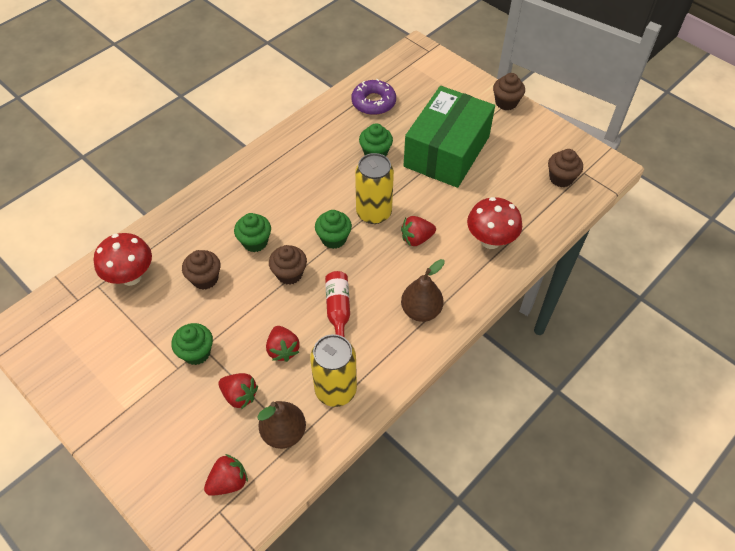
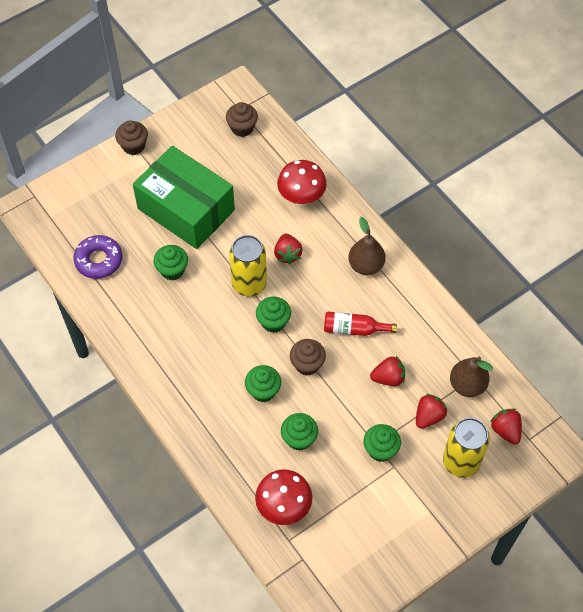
camera: 80 degrees left, 5 degrees up
brown cupcake [182,250,220,290] -> green cupcake [281,413,318,451]
yellow can [310,334,357,407] -> yellow can moved to [443,418,490,478]

